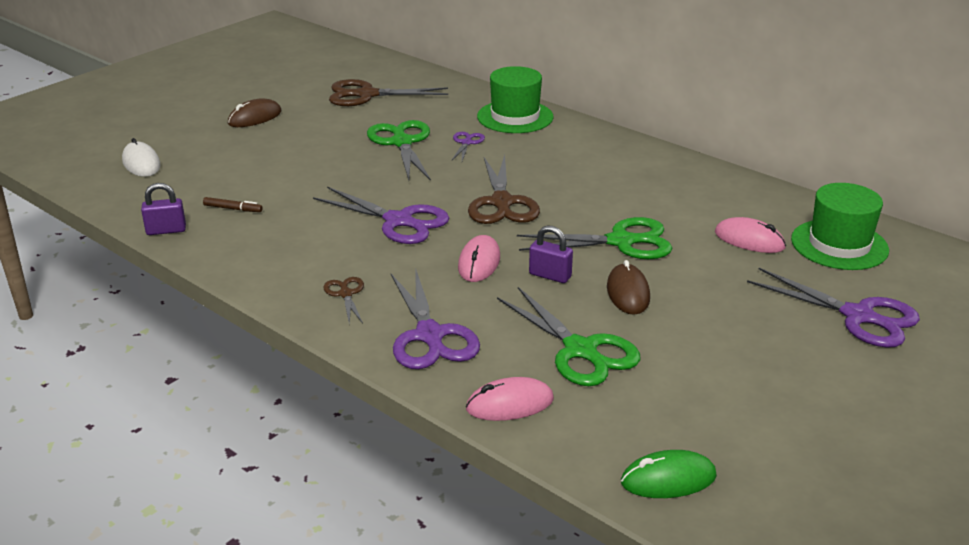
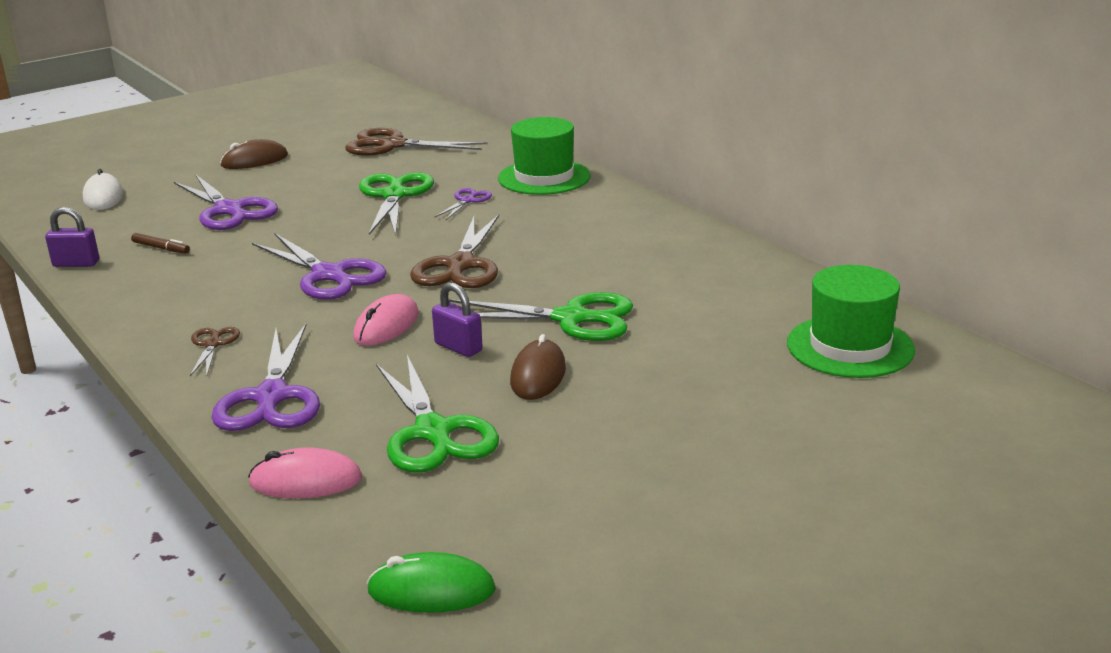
camera: 15 degrees right, 5 degrees down
pink mouse [715,217,786,253] -> none
purple scissors [747,268,920,348] -> purple scissors moved to [174,174,278,230]

